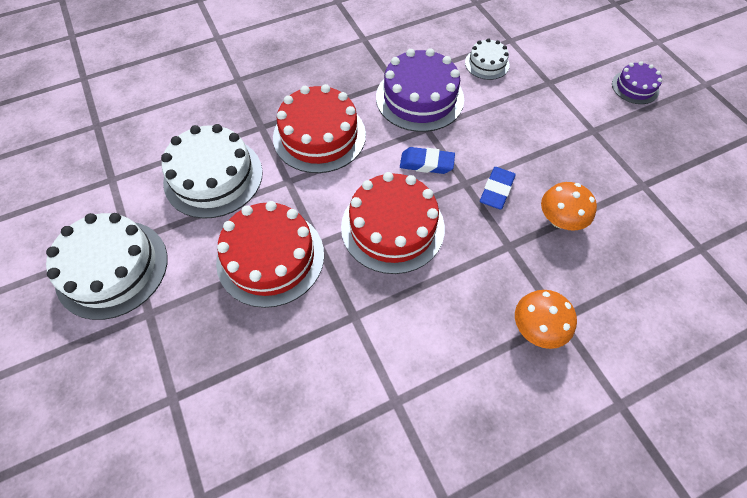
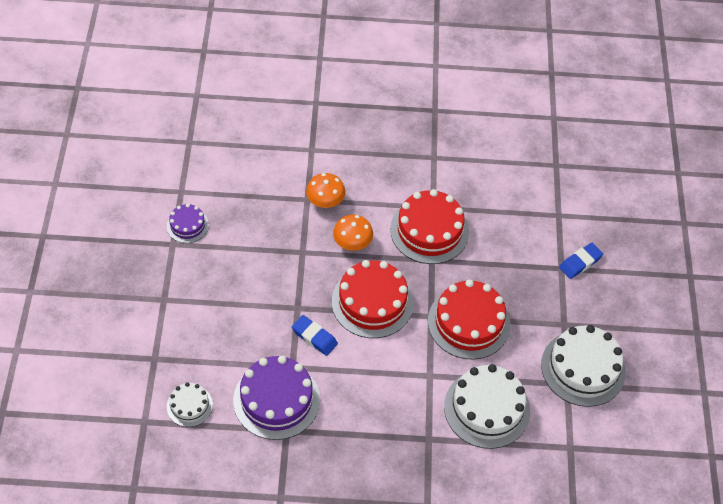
camera: 155 degrees left, 5 degrees down
red cake [273,84,366,173] -> red cake moved to [390,189,469,264]
blue eraser [480,167,516,210] -> blue eraser moved to [559,243,603,279]
orange mushroom [541,182,597,231] -> orange mushroom moved to [333,215,373,251]
purple cake [612,61,662,104] -> purple cake moved to [167,204,209,243]

